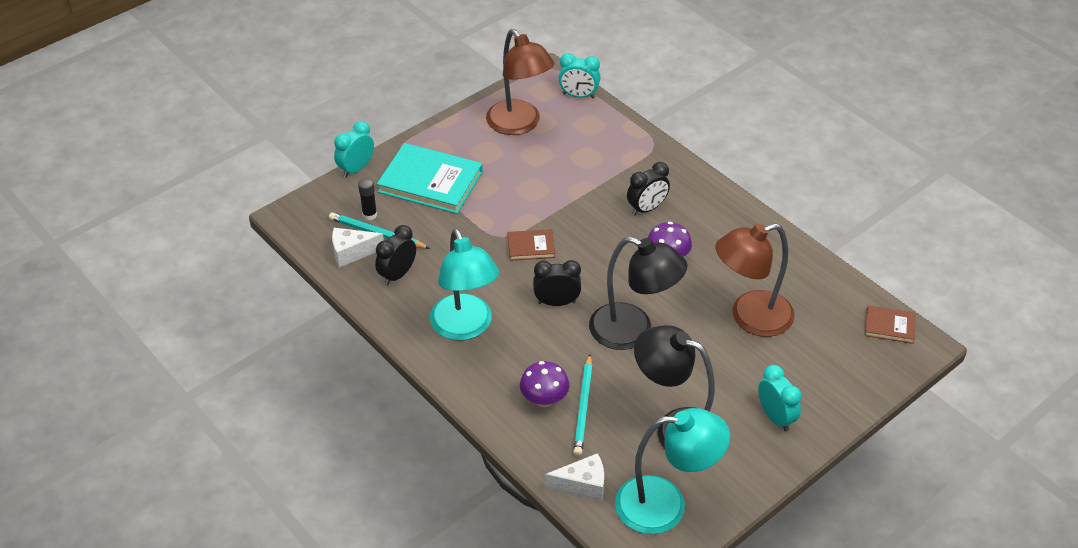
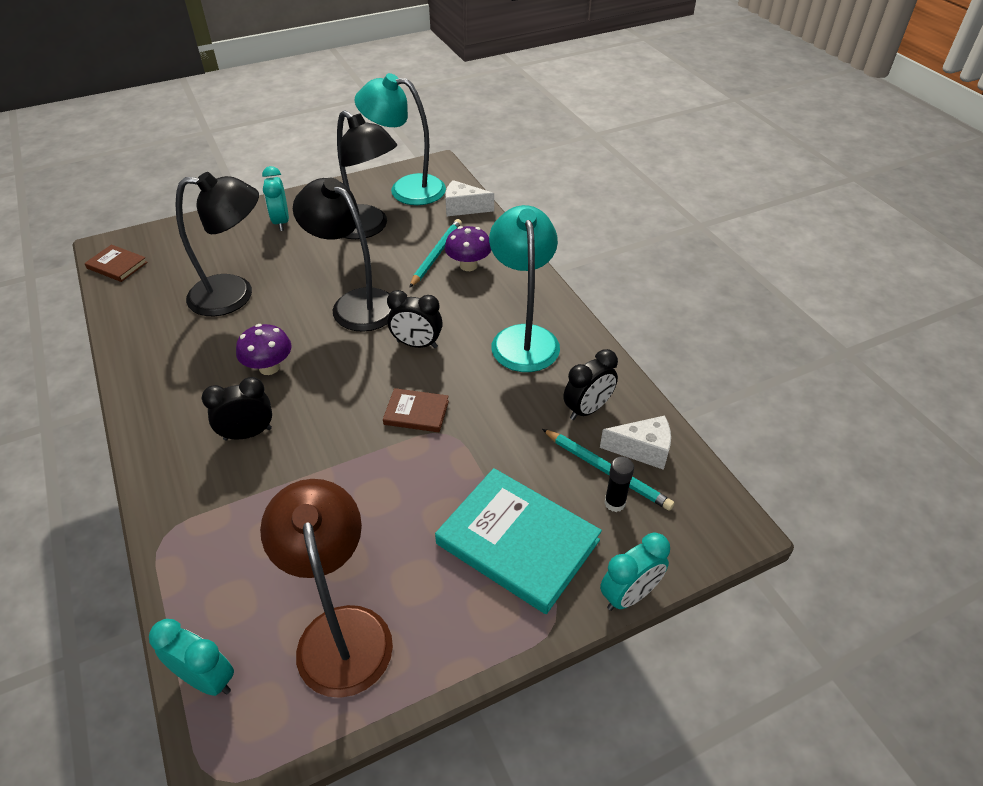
camera: 165 degrees left, 0 degrees up
brown lamp [715,223,795,337] -> black lamp [175,172,259,316]

